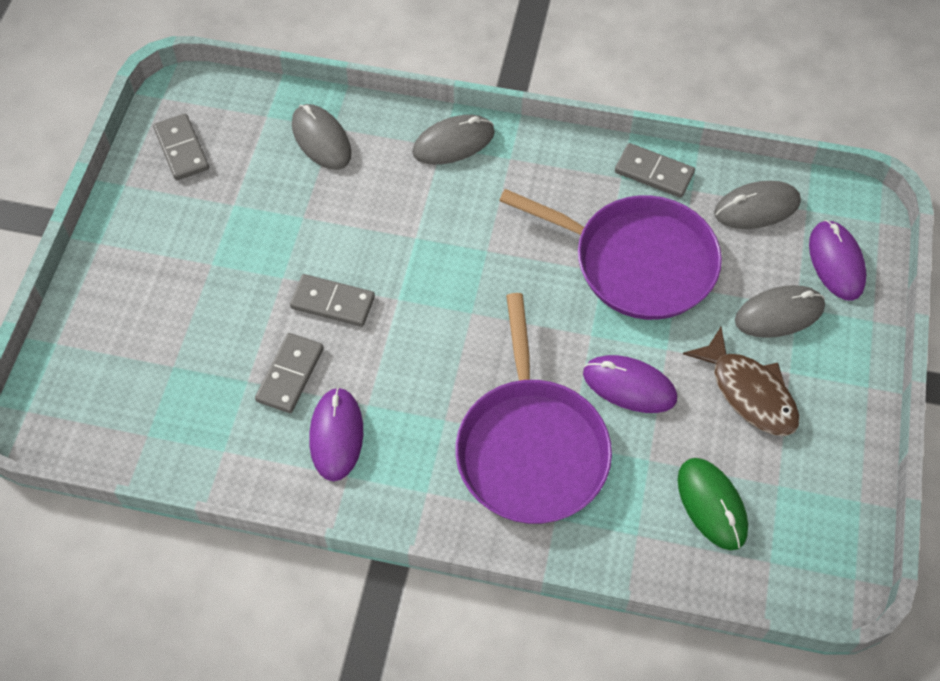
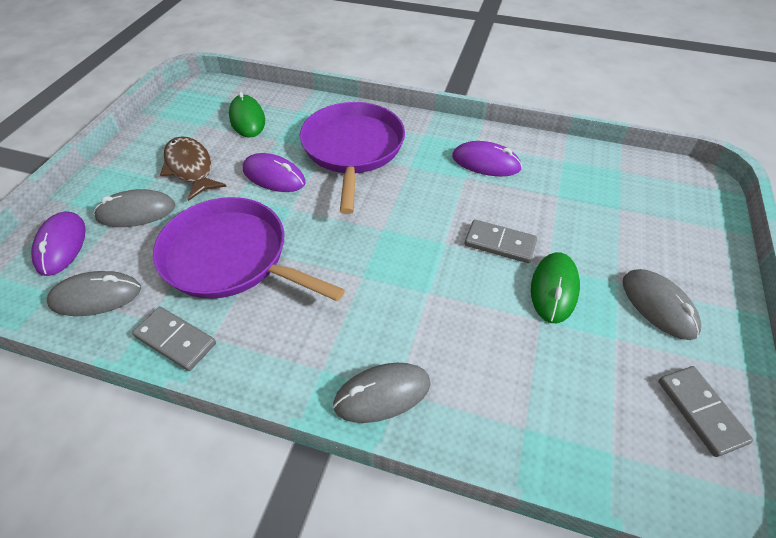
camera: 175 degrees left, 10 degrees down
grey domino [255,333,324,413] -> none
grey mouse [292,104,352,170] -> grey mouse moved to [623,269,701,340]
purple mouse [309,387,363,481] -> purple mouse turned 75 degrees counterclockwise [452,141,522,176]
none -> green mouse [531,252,580,323]

